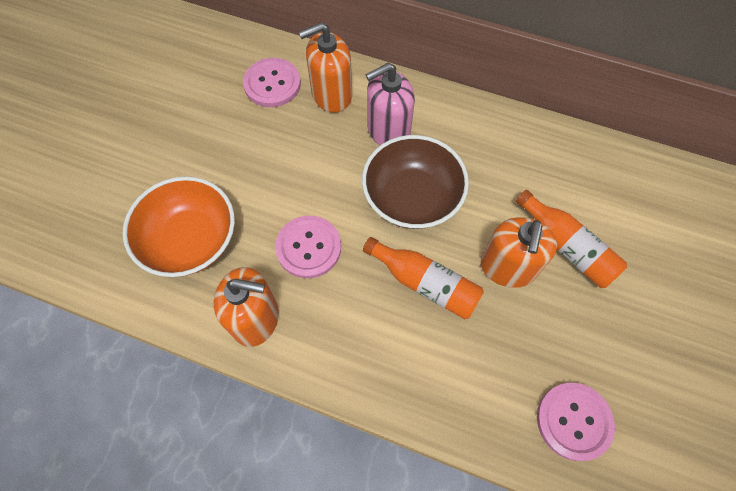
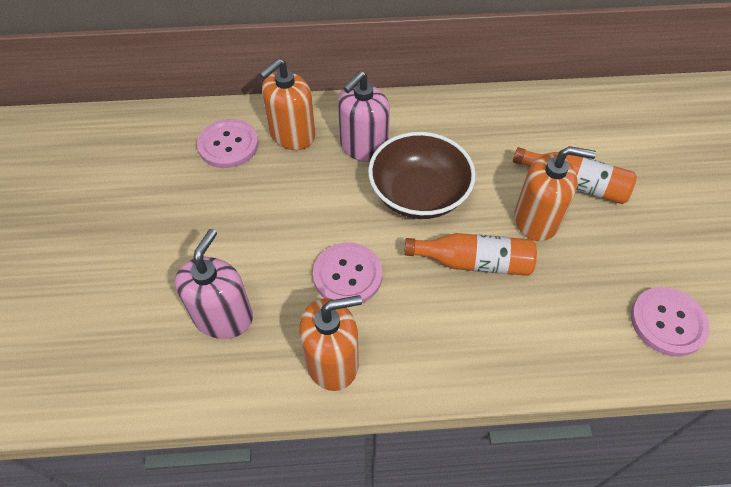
camera: 25 degrees left, 10 degrees down
orange bowl [123,176,235,277] -> pink soap dispenser [175,229,253,339]
orange soap dispenser [481,217,557,288] -> orange soap dispenser turned 75 degrees counterclockwise [515,146,596,241]

